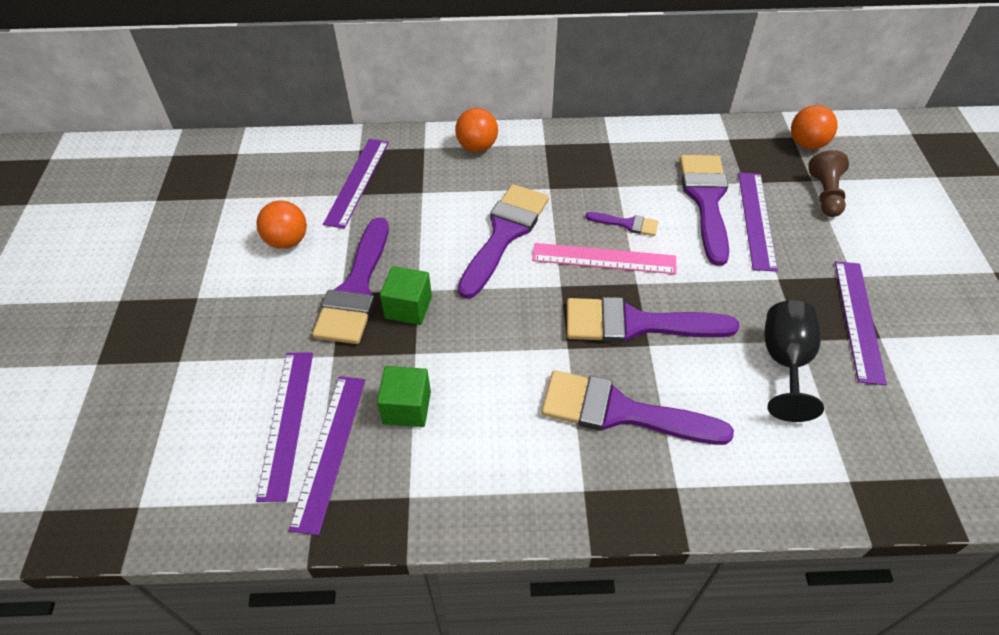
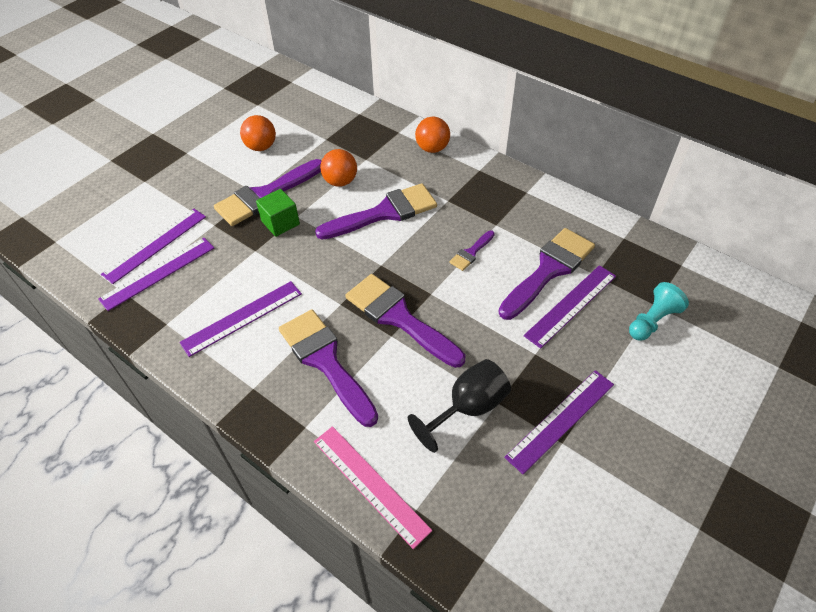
camera: 40 degrees right, 0 degrees up
purple ruler [323,139,389,229] -> purple ruler moved to [179,281,302,357]
green cube [377,366,431,427] -> none
pink ruler [532,243,677,274] -> pink ruler moved to [314,426,432,549]
purple brush [585,212,658,236] -> purple brush turned 75 degrees clockwise [449,230,495,271]
orange ball [791,105,838,149] -> orange ball moved to [320,149,357,187]
brown pawn [808,150,849,217] -> turquoise pawn [629,282,689,341]

